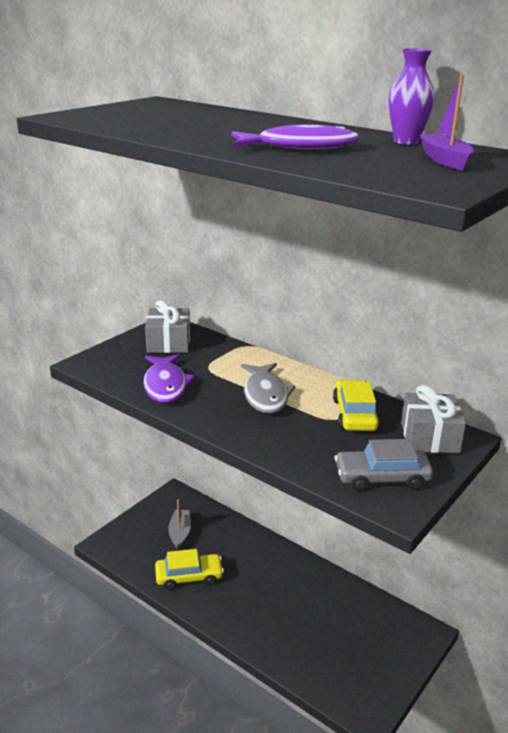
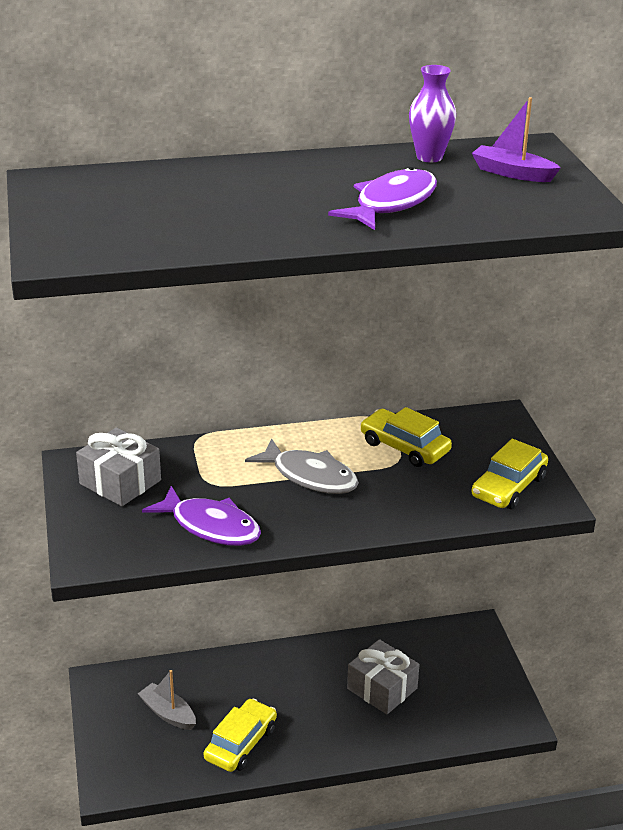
camera: 50 degrees left, 5 degrees up
grey car [335,439,433,491] -> yellow car [471,439,548,509]
grey gift [401,385,466,453] -> grey gift moved to [347,639,420,714]

